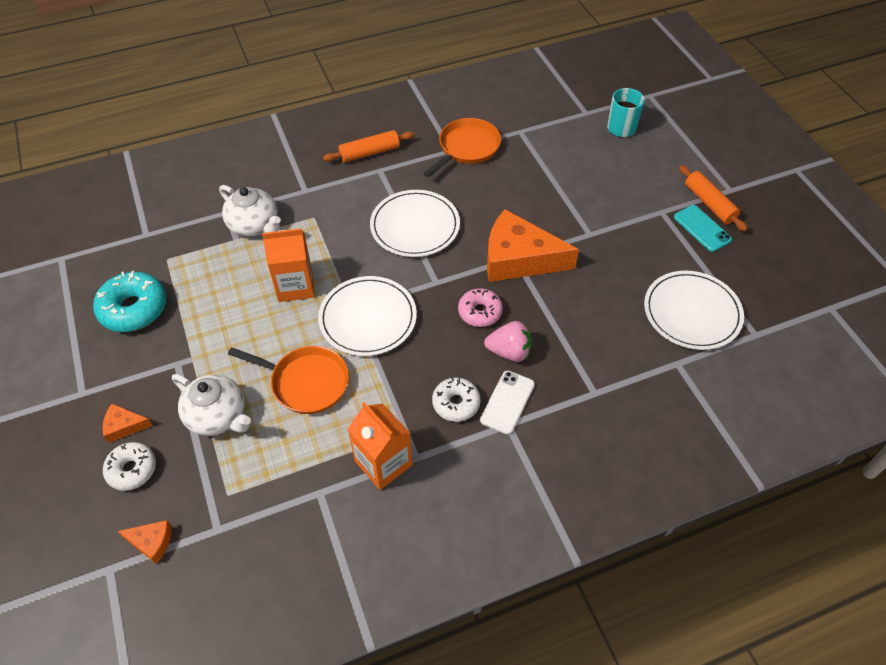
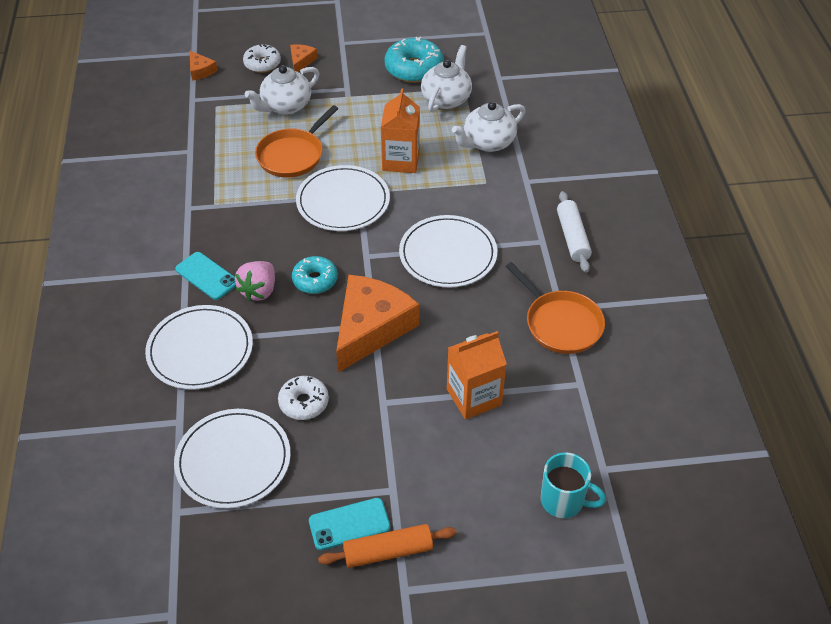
camera: 105 degrees right, 5 degrees down
orange cheese [118,520,172,564] -> orange cheese turned 60 degrees counterclockwise [189,50,218,80]
orange rolling pin [323,130,414,163] -> white rolling pin [557,191,592,273]
orange carton [348,402,413,490] -> orange carton moved to [447,331,507,420]
white donut [432,377,480,422] -> white donut moved to [278,376,329,420]
pink donut [458,288,503,327] -> turquoise donut [292,256,338,294]
white phone [480,371,535,435] -> turquoise phone [175,252,236,300]
none -> white plate [145,305,253,390]
none -> white teapot [421,45,472,113]

